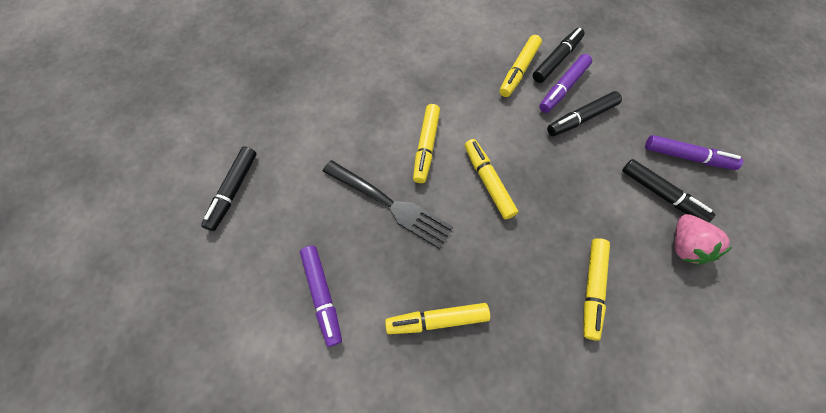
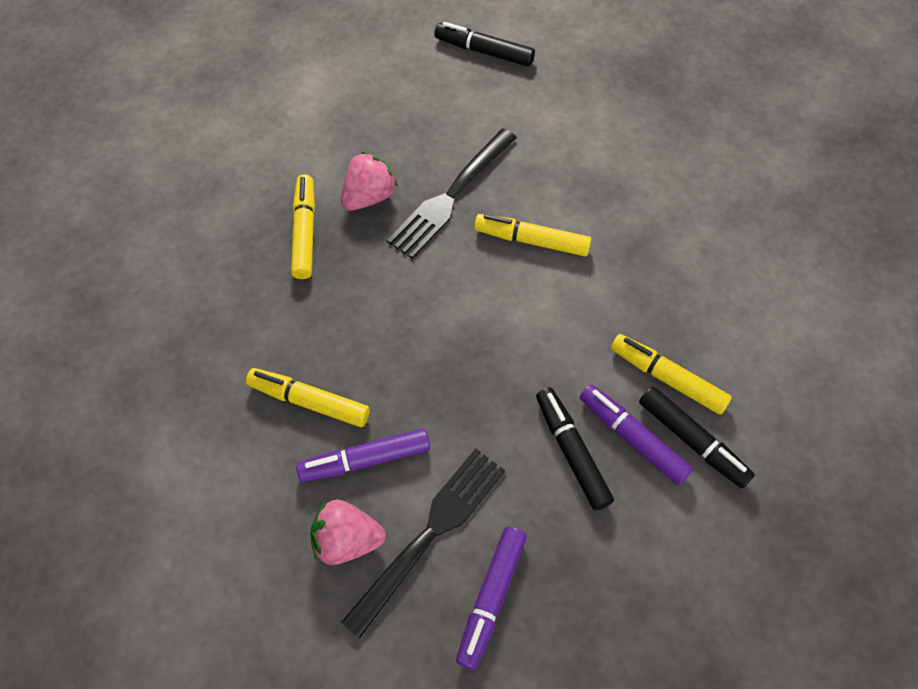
camera: 95 degrees right, 5 degrees down
purple marker [300,246,342,347] -> purple marker moved to [296,428,430,482]
yellow marker [465,139,518,220] -> none
black marker [622,159,715,222] -> black fork [341,448,505,638]
none -> pink strawberry [341,151,398,211]

